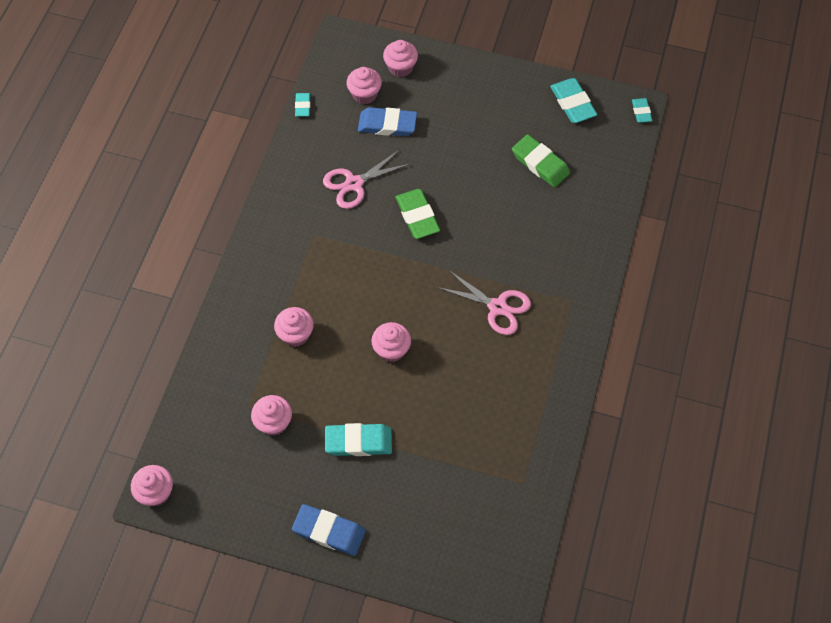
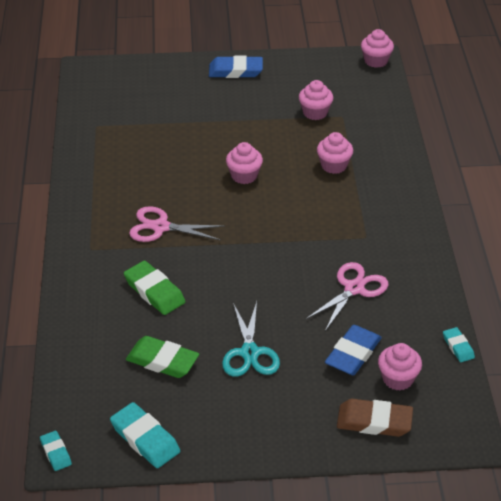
camera: 160 degrees right, 20 degrees down
turquoise eraser [325,423,392,456] -> none
blue eraser [358,107,417,136] -> blue eraser turned 45 degrees counterclockwise [325,325,382,375]
pink cupcake [383,40,418,77] -> brown eraser [337,399,413,437]
green eraser [396,189,440,239] -> green eraser moved to [124,261,185,315]
none -> turquoise scissors [222,302,280,377]

